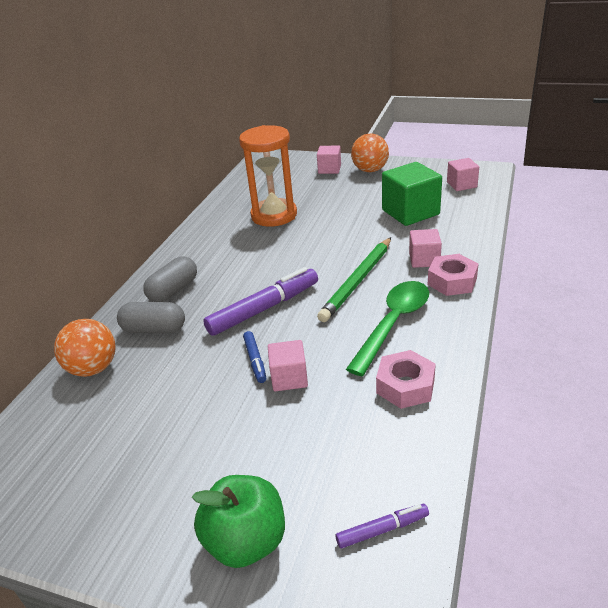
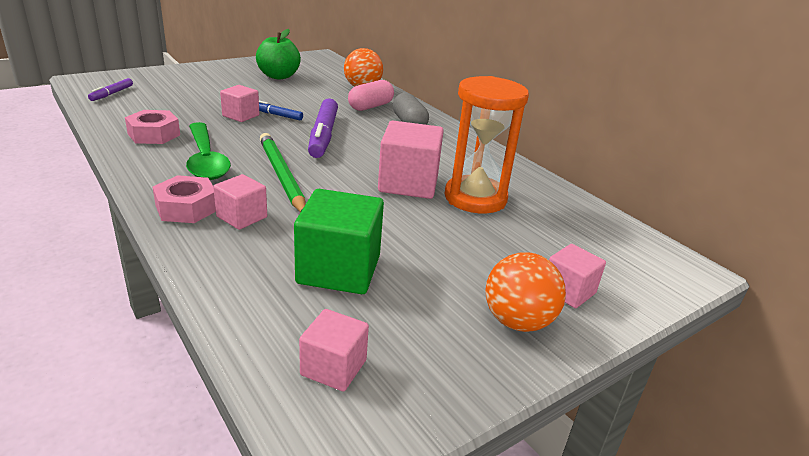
camera: 120 degrees right, 5 degrees down
grey capsule [117,302,185,333] -> pink capsule [348,80,394,111]
green apple [192,475,285,568] -> green apple moved to [256,29,301,80]
none -> pink cube [378,121,444,199]

